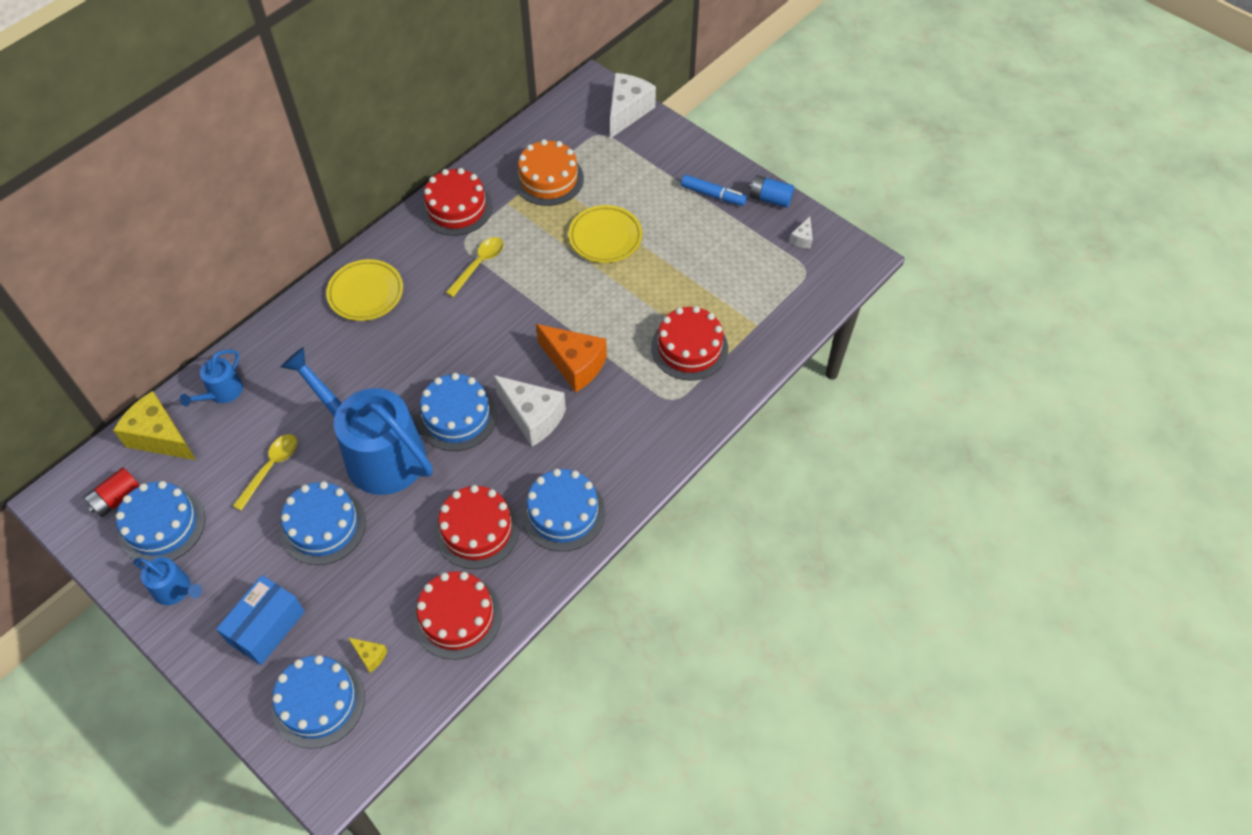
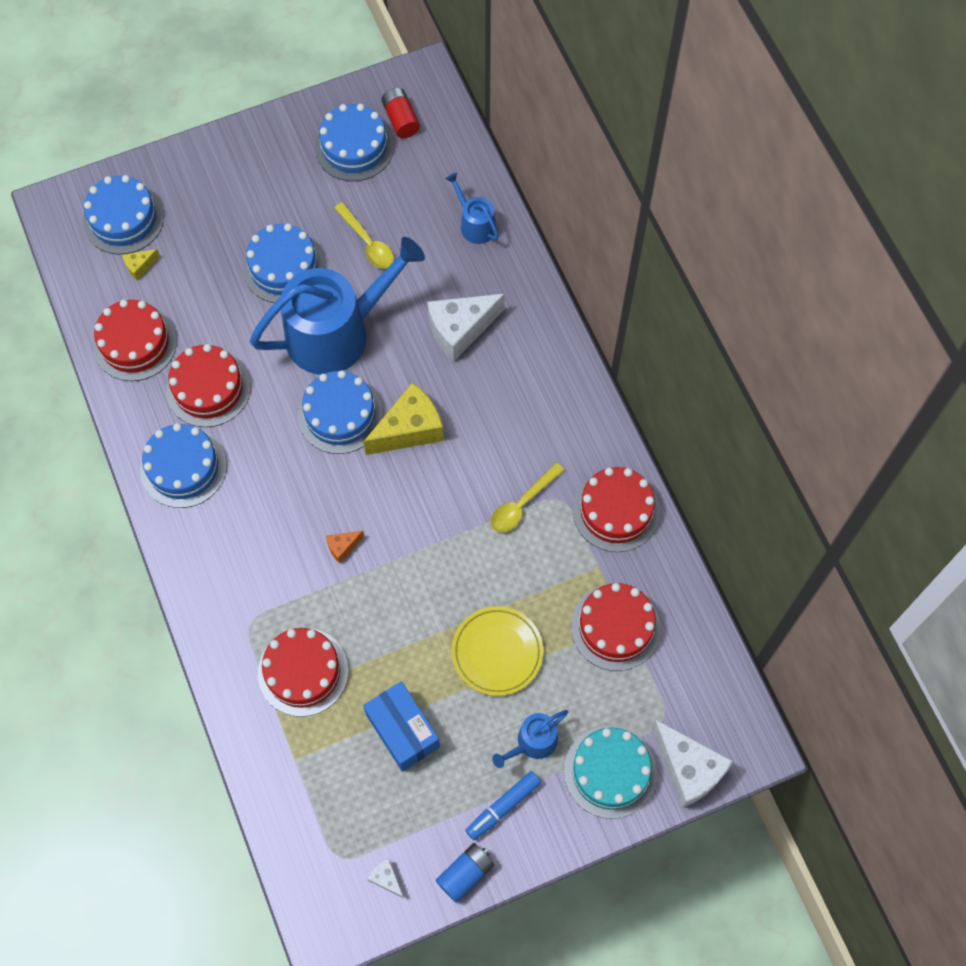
camera: 115 degrees right, 10 degrees up
yellow cheese [113,391,196,460] -> yellow cheese moved to [363,382,444,455]
blue watering can [133,557,202,605] -> blue watering can moved to [492,710,568,768]
blue box [216,575,305,665] -> blue box moved to [363,681,440,772]
yellow plate [326,259,403,321] -> none
yellow spoon [445,237,503,297] -> yellow spoon turned 75 degrees clockwise [490,463,564,533]
white cheese [493,375,566,447] -> white cheese moved to [427,294,505,361]
orange cake [514,139,584,206] -> red cake [571,583,661,671]
orange cheese [536,324,607,393] -> orange cheese [326,531,364,563], size x0.46
none -> turquoise cake [564,726,657,819]

